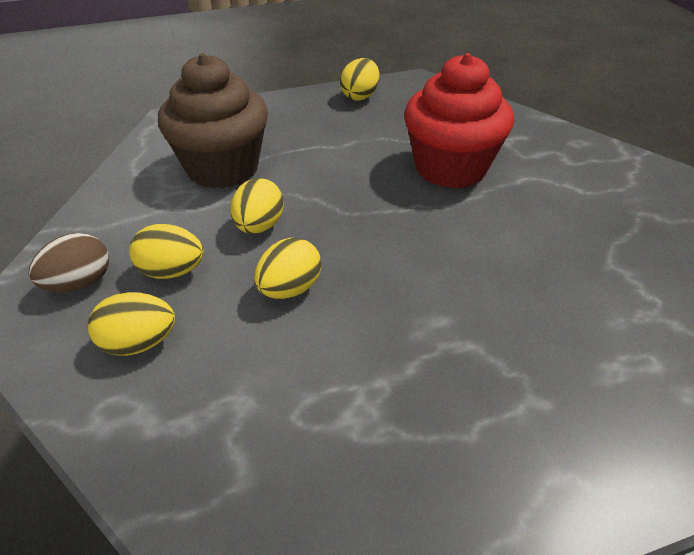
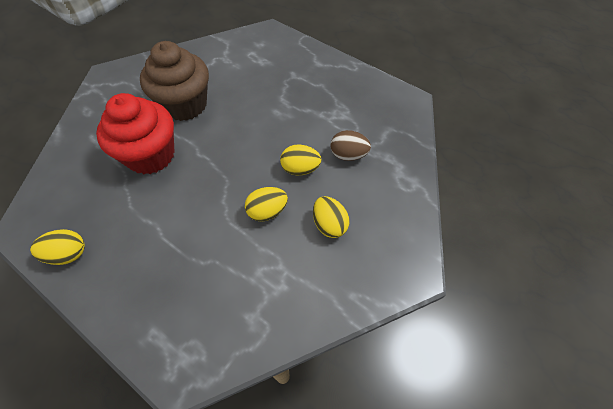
camera: 125 degrees left, 15 degrees up
brown egg [29,233,109,293] -> brown egg moved to [331,130,371,161]
yellow egg [88,292,175,356] -> none
brown cupcake [158,53,268,189] -> brown cupcake moved to [140,41,209,121]

